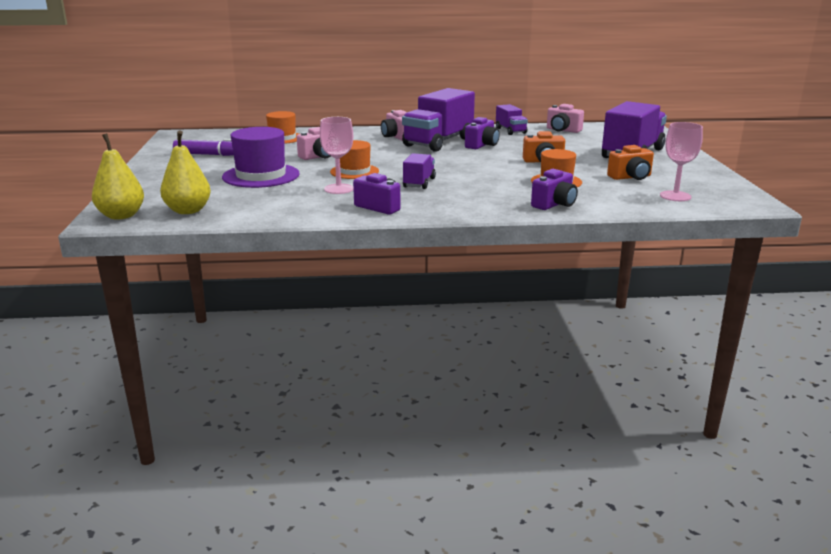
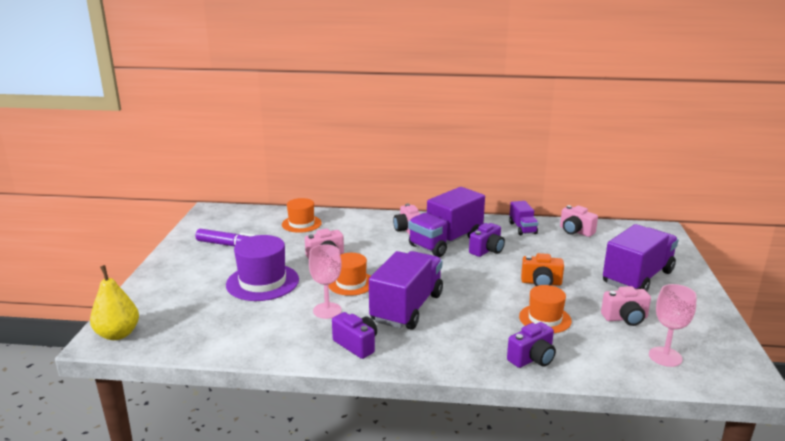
camera: 10 degrees right, 0 degrees up
yellow pear [160,130,211,214] -> none
purple truck [403,153,436,189] -> purple truck [369,251,443,330], size x1.96
orange camera [607,145,654,180] -> pink camera [601,286,651,326]

